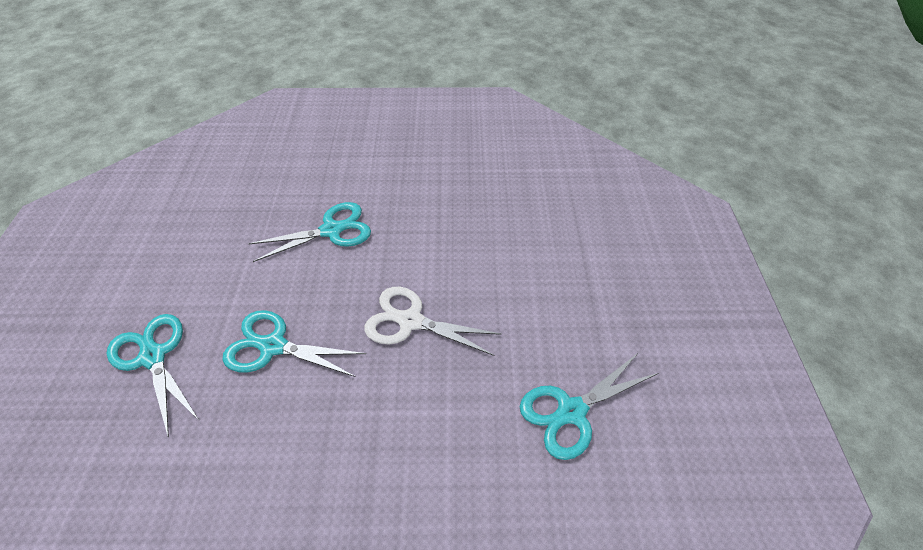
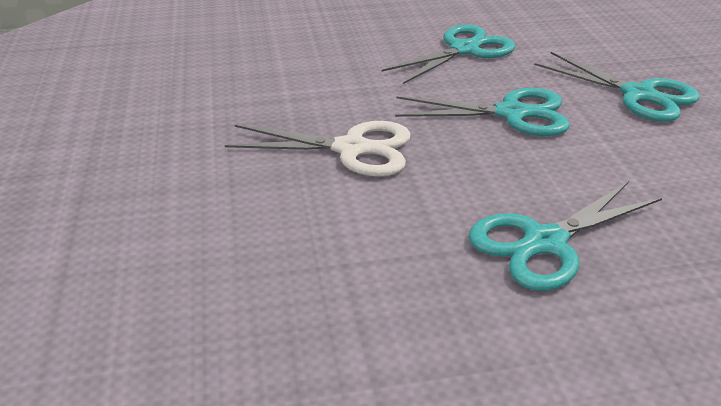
camera: 170 degrees right, 15 degrees down
turquoise scissors [519,353,658,460] -> turquoise scissors moved to [381,24,515,84]

